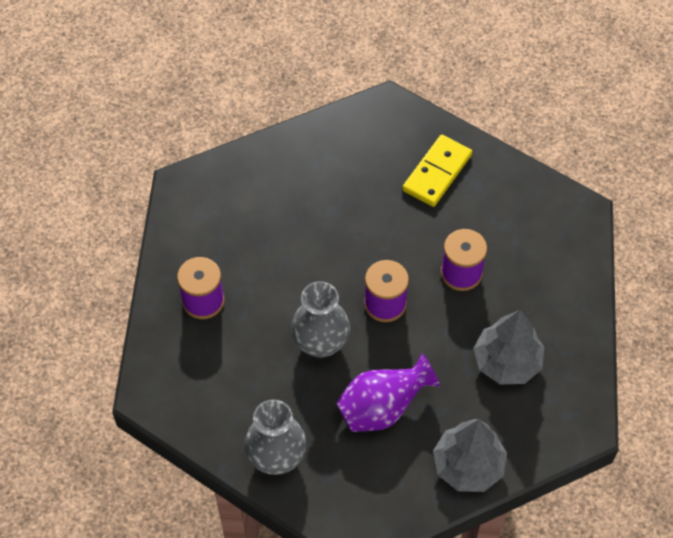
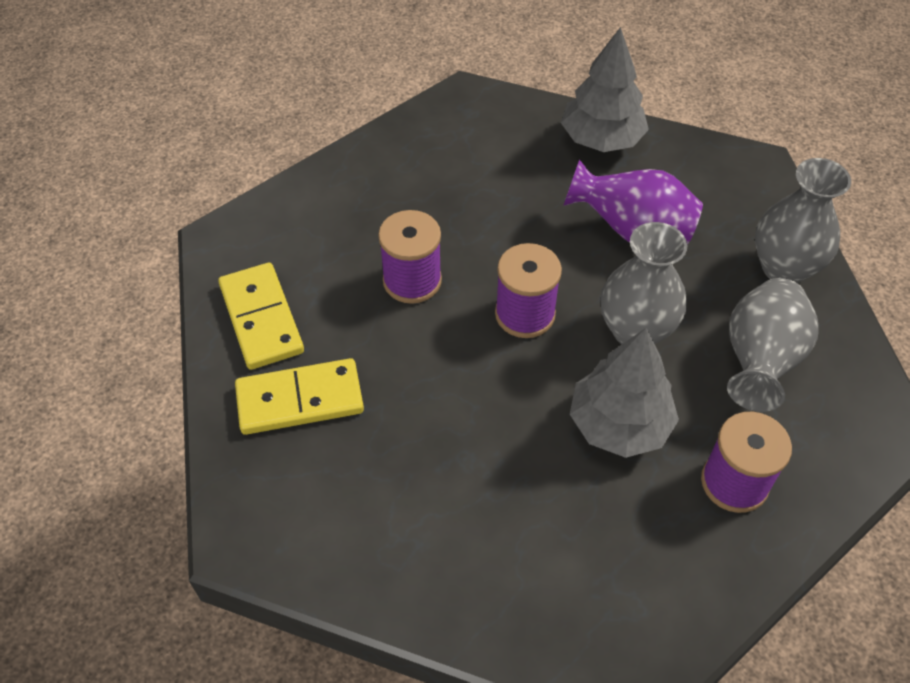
camera: 135 degrees left, 5 degrees down
grey tree [473,310,544,384] -> grey tree moved to [570,328,679,458]
none -> yellow domino [218,262,304,370]
none -> grey vase [727,278,818,412]

